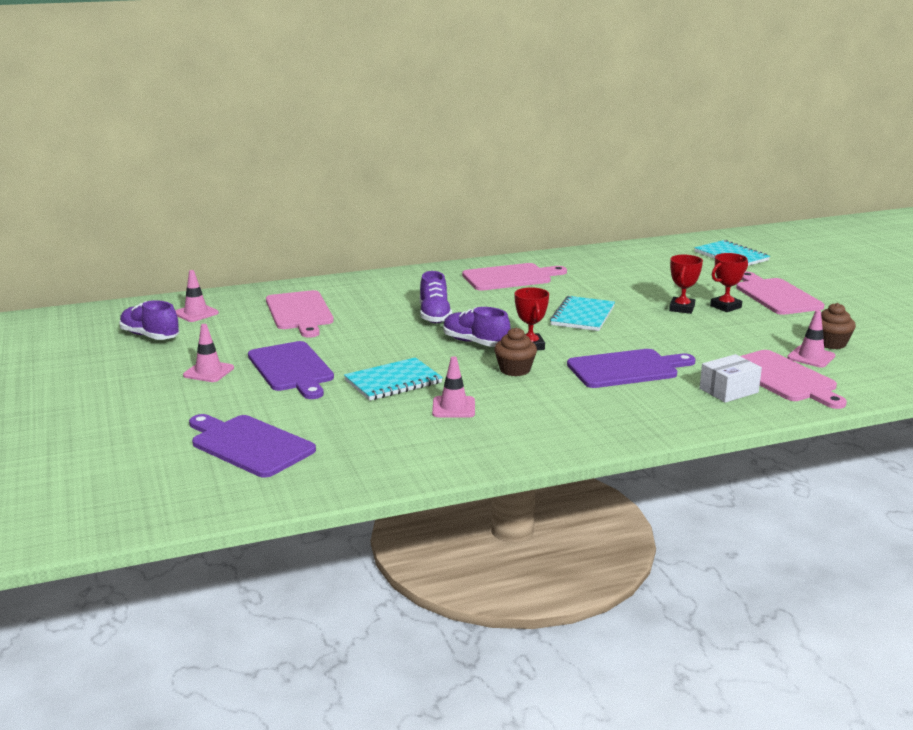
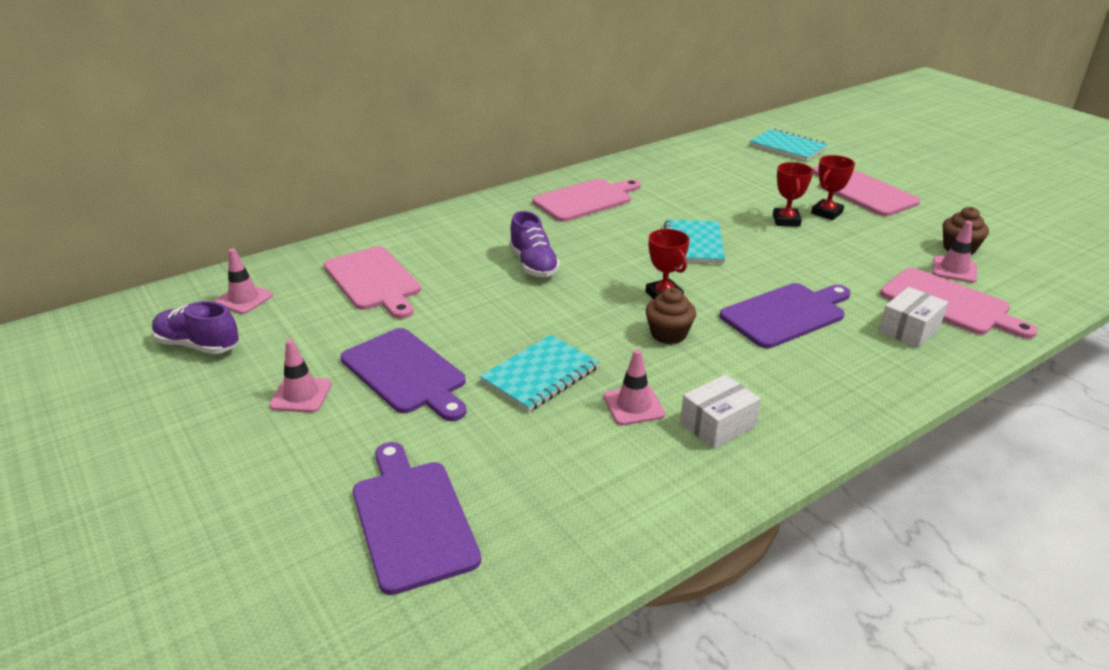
camera: 15 degrees left, 10 degrees up
purple cutting board [189,414,316,478] -> purple cutting board turned 45 degrees clockwise [353,442,481,595]
purple shoe [444,307,510,347] -> none
none -> white box [680,374,761,449]

